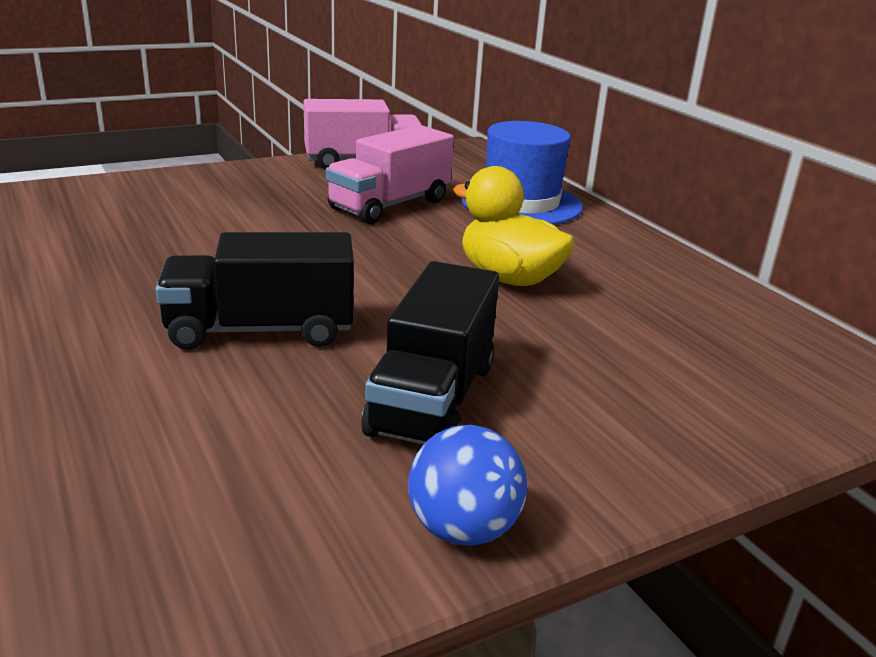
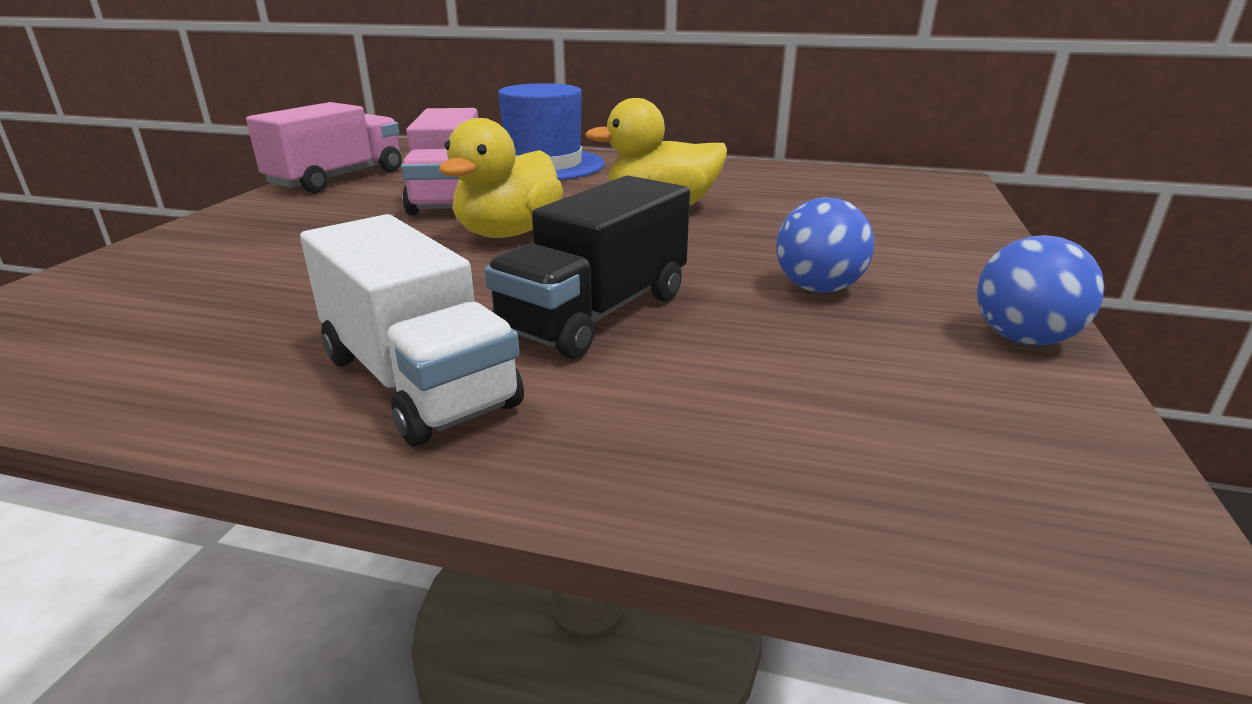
camera: 45 degrees left, 0 degrees up
black truck [361,261,499,445] -> blue ball [776,197,874,293]
none -> white truck [300,214,524,446]
none -> yellow duck [439,118,563,238]

